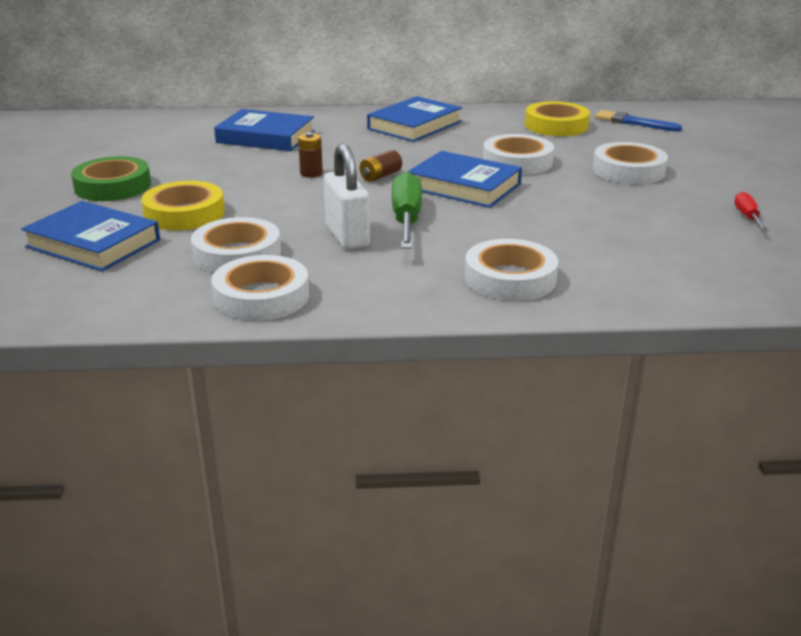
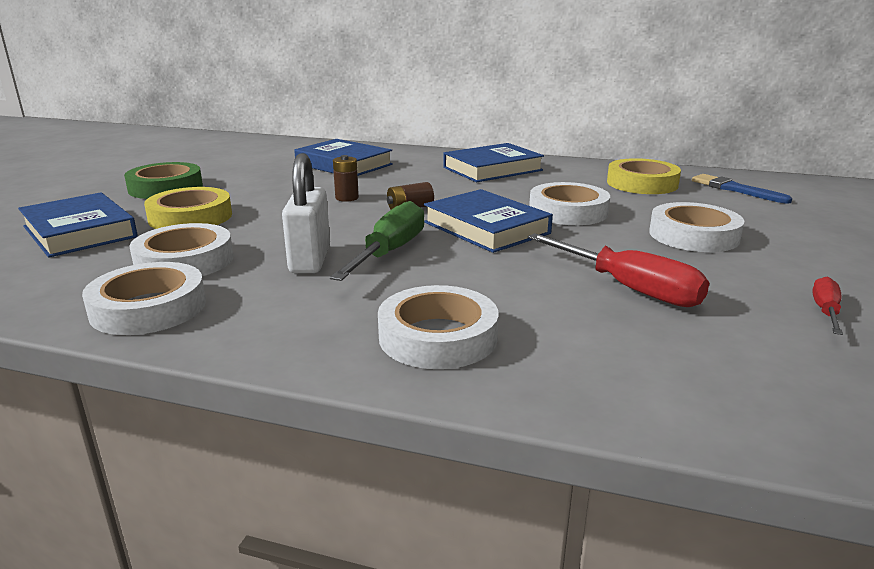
camera: 20 degrees right, 5 degrees down
none -> red screwdriver [528,233,709,307]

